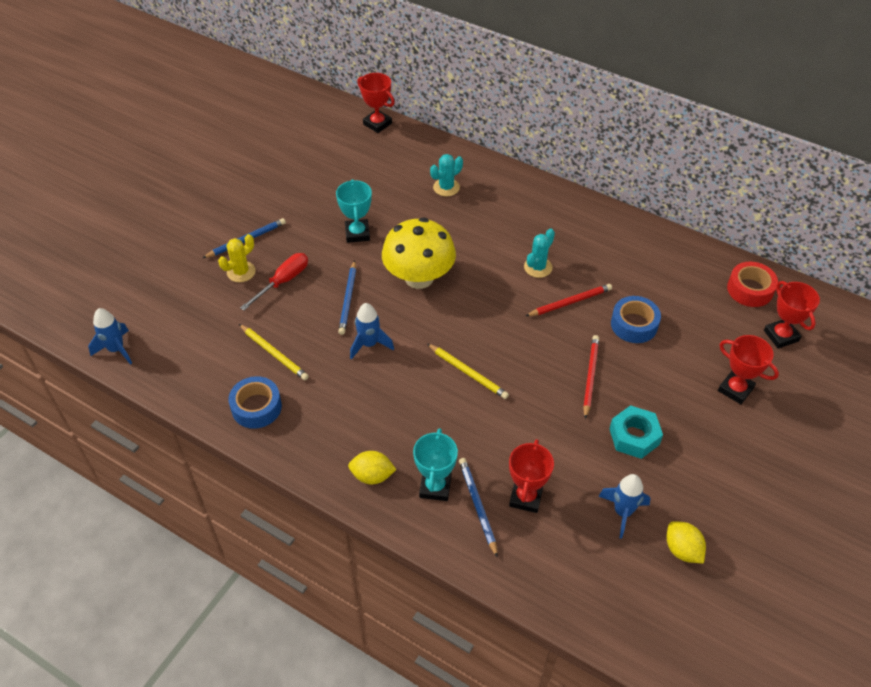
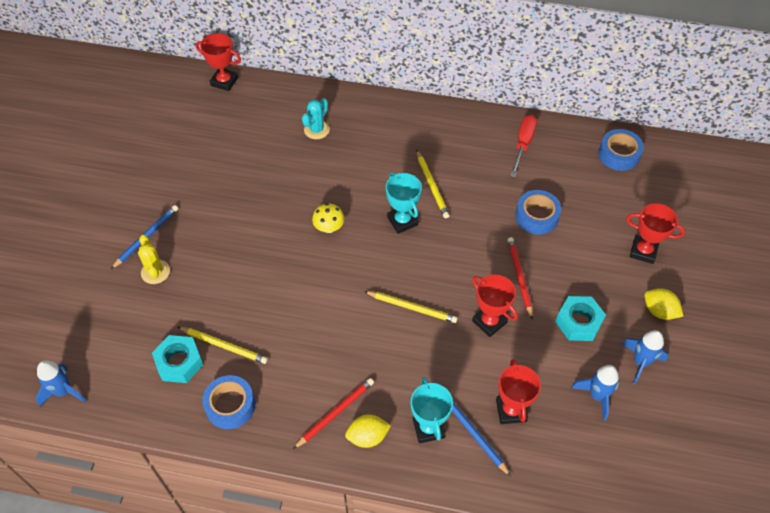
camera: 20 degrees left, 5 degrees up
yellow cactus [218,234,256,282] -> yellow cactus turned 45 degrees counterclockwise [138,235,170,284]
red screwdriver [240,253,308,310] -> red screwdriver moved to [510,115,537,177]
turquoise trophy [336,179,372,243] -> turquoise trophy moved to [386,173,422,234]
blue pencil [338,260,356,335] -> none
blue rocket [350,303,394,360] -> blue rocket moved to [622,330,668,384]
yellow mushroom [382,217,456,289] -> yellow mushroom [312,203,345,233], size x0.45
turquoise cactus [524,228,555,278] -> yellow pencil [416,150,449,219]
red pencil [526,284,612,316] -> red pencil moved to [293,378,374,449]
yellow lemon [667,521,706,563] -> yellow lemon moved to [644,288,683,320]
red tape [727,262,778,307] -> blue tape [599,129,644,171]
red trophy [764,281,820,349] -> red trophy moved to [472,275,518,337]
none -> turquoise nut [152,335,203,383]

